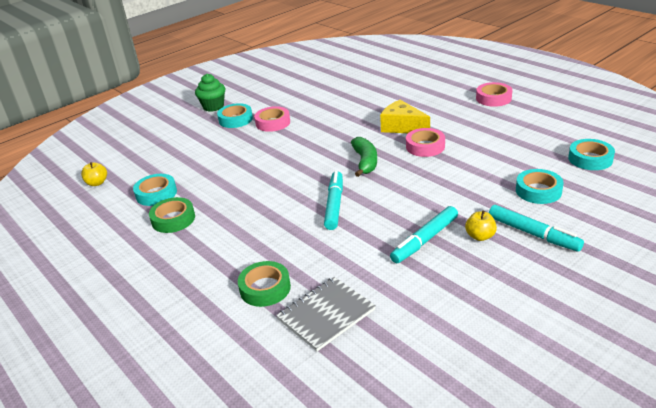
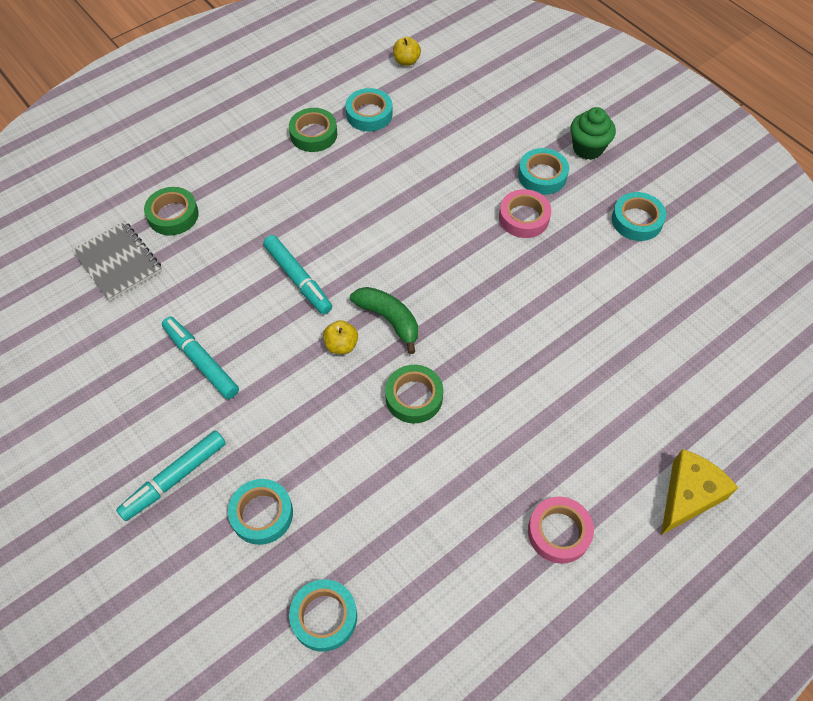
camera: 90 degrees right, 25 degrees up
turquoise marker [324,171,343,230] -> turquoise marker turned 45 degrees clockwise [263,235,332,315]
green banana [351,137,377,177] -> green banana turned 135 degrees counterclockwise [350,287,418,354]
yellow cheese [380,100,430,133] -> yellow cheese moved to [661,449,739,535]
pink tape [406,128,445,157] -> green tape [385,365,443,423]
yellow apple [465,210,497,241] -> yellow apple moved to [323,320,358,354]
none -> turquoise tape [612,192,666,241]

